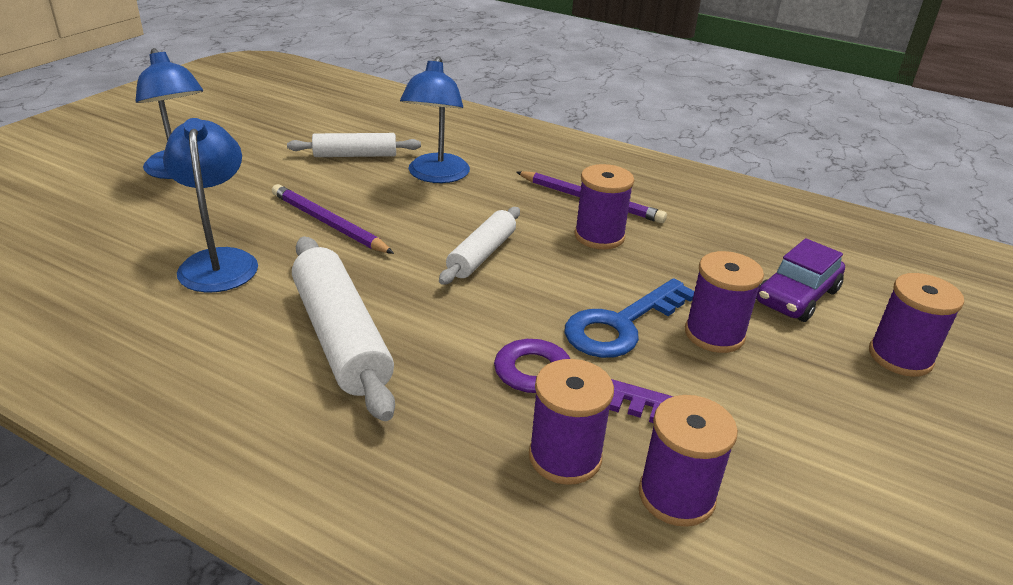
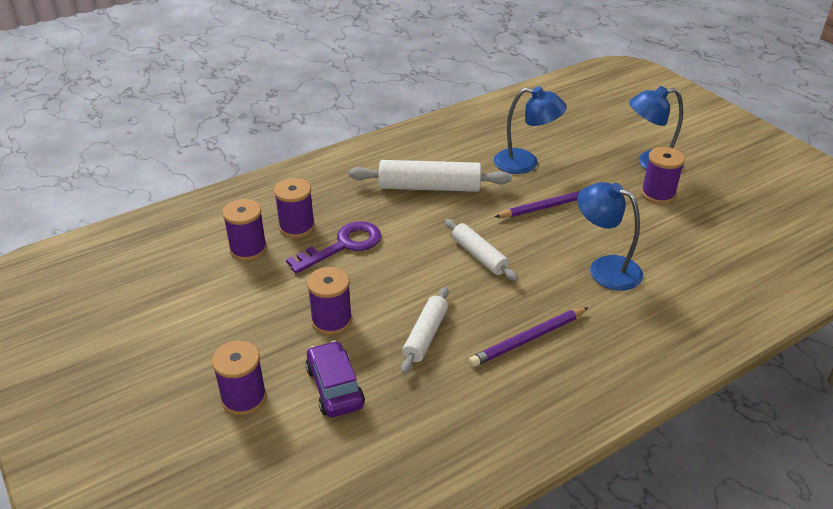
camera: 120 degrees right, 5 degrees up
white rolling pin [287,133,421,157] -> white rolling pin moved to [401,287,449,374]
blue key [564,278,694,358] -> none
purple spool [574,164,634,249] -> purple spool moved to [641,147,685,204]

